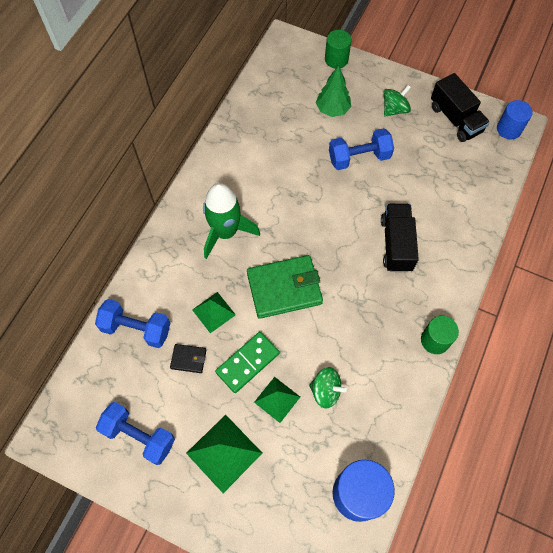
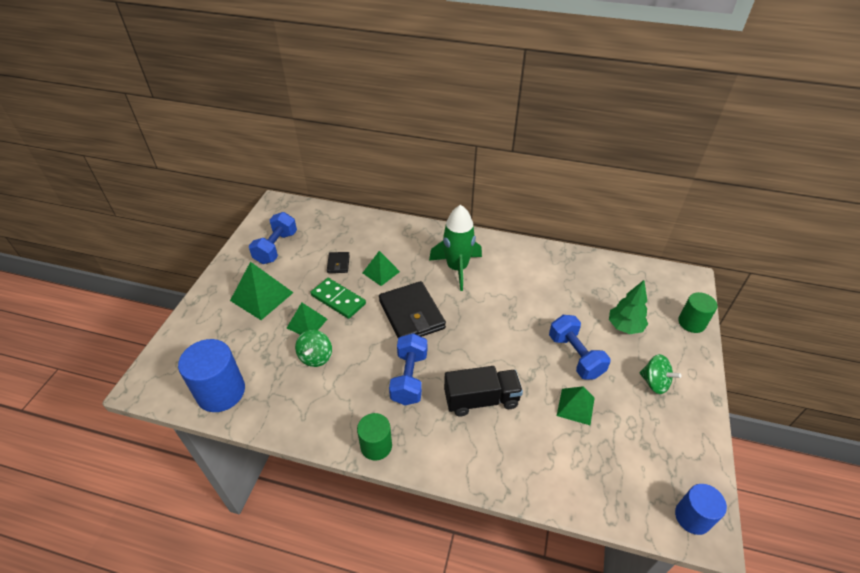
camera: 80 degrees right, 20 degrees down
blue dumbbell [95,299,170,348] -> blue dumbbell moved to [389,333,427,405]
green wallet [247,255,323,319] -> black wallet [379,281,446,338]
black truck [431,73,490,142] -> none
none -> green pyramid [557,386,595,425]

